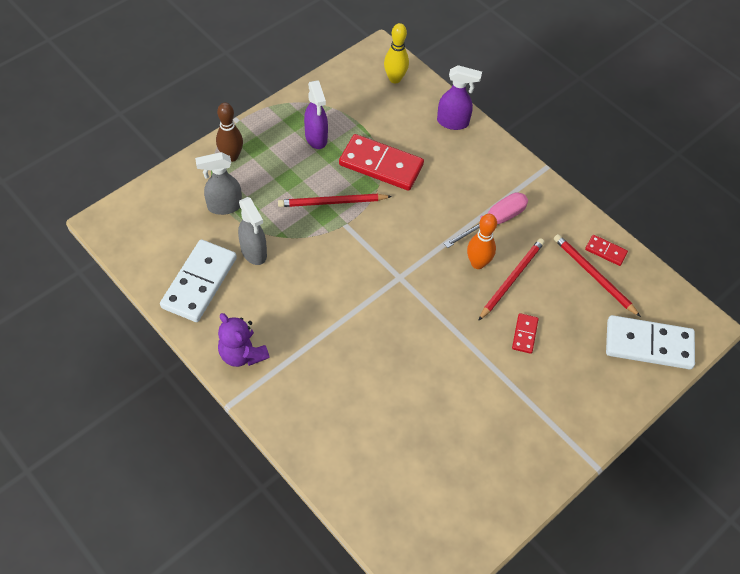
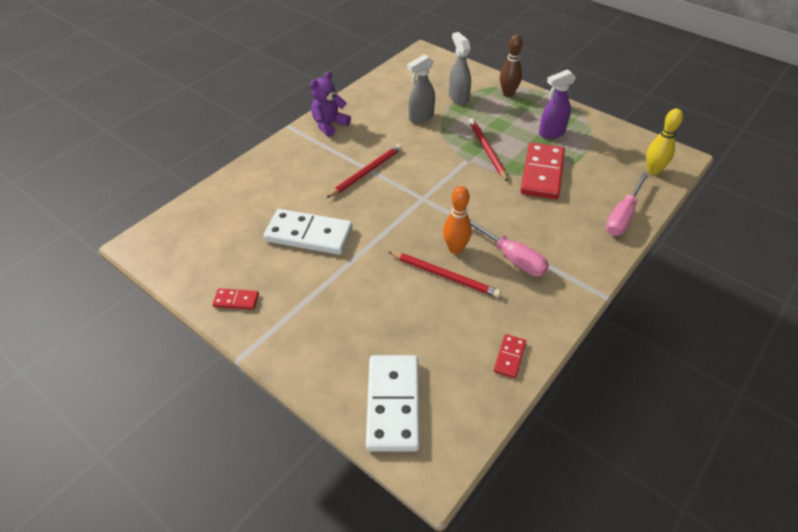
camera: 85 degrees right, 10 degrees down
white domino [160,239,237,322] -> white domino moved to [264,209,353,255]
purple spray bottle [437,65,482,130] -> pink screwdriver [606,172,649,236]
red domino [512,313,538,354] -> red domino moved to [213,288,259,310]
red pencil [554,234,641,317] -> red pencil moved to [327,144,402,198]

